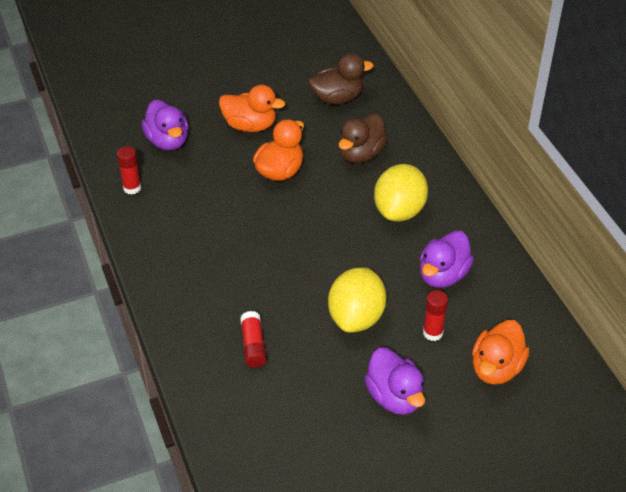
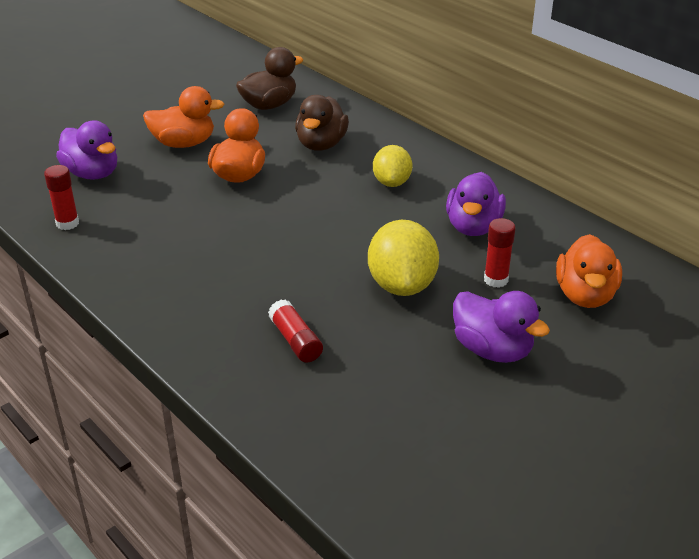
camera: 20 degrees left, 10 degrees down
yellow lemon [374,164,428,222] -> yellow lemon [373,145,412,187], size x0.65

